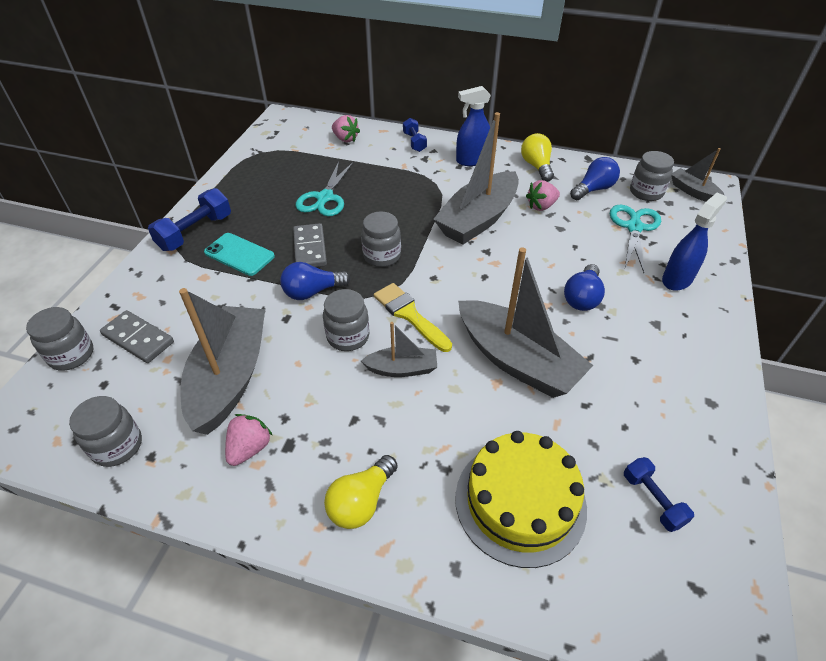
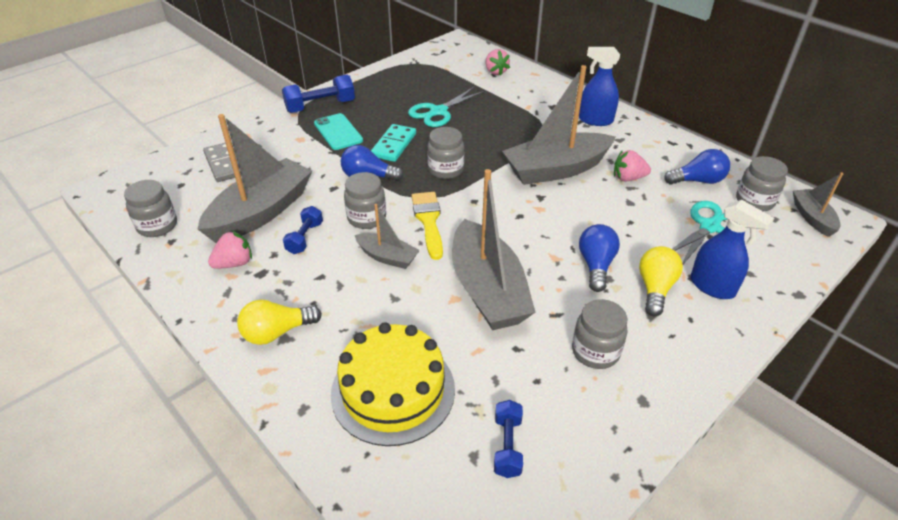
camera: 30 degrees right, 5 degrees down
grey jar [26,307,93,371] -> grey jar moved to [572,299,627,369]
grey domino [293,223,327,267] -> turquoise domino [371,124,416,162]
blue dumbbell [403,118,427,152] -> blue dumbbell moved to [283,206,323,254]
yellow light bulb [521,133,554,182] -> yellow light bulb moved to [639,246,683,316]
blue light bulb [564,264,605,311] -> blue light bulb turned 135 degrees clockwise [579,224,620,292]
blue spray bottle [662,193,727,291] -> blue spray bottle turned 60 degrees clockwise [691,200,774,299]

